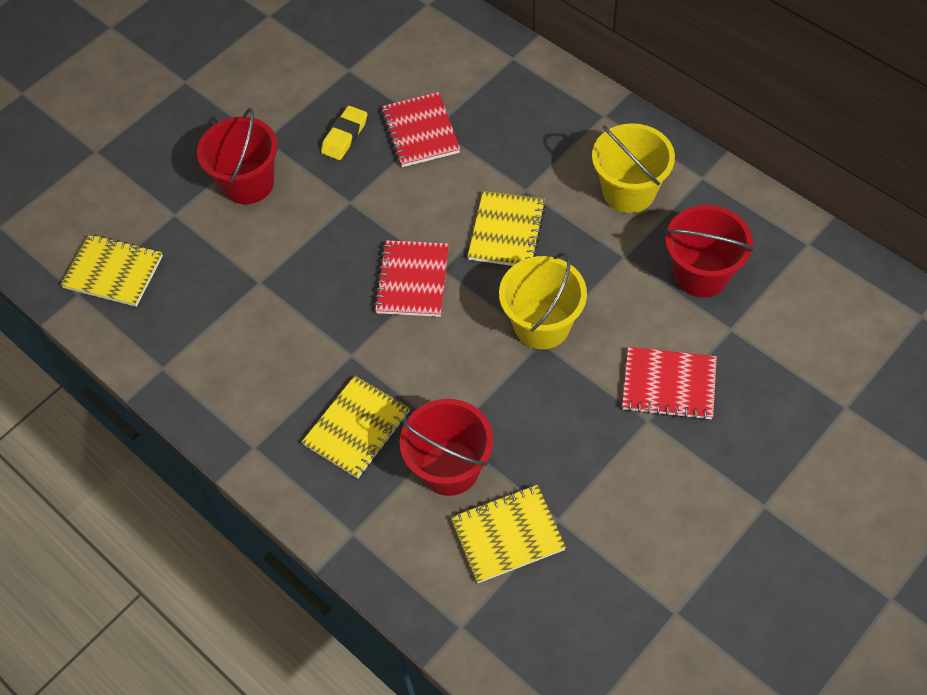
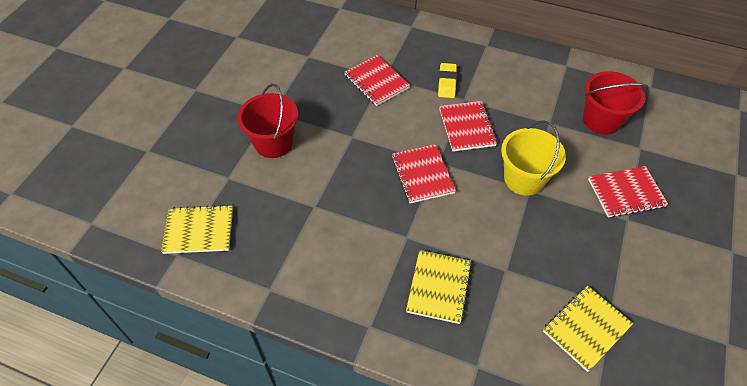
camera: 25 degrees left, 5 degrees down
yellow eraser [321,106,367,160] -> yellow eraser moved to [438,63,457,98]
red bucket [400,399,493,496] -> none
yellow notebook [467,191,546,266] -> red notebook [439,101,497,151]
yellow bucket [592,123,675,213] -> none

